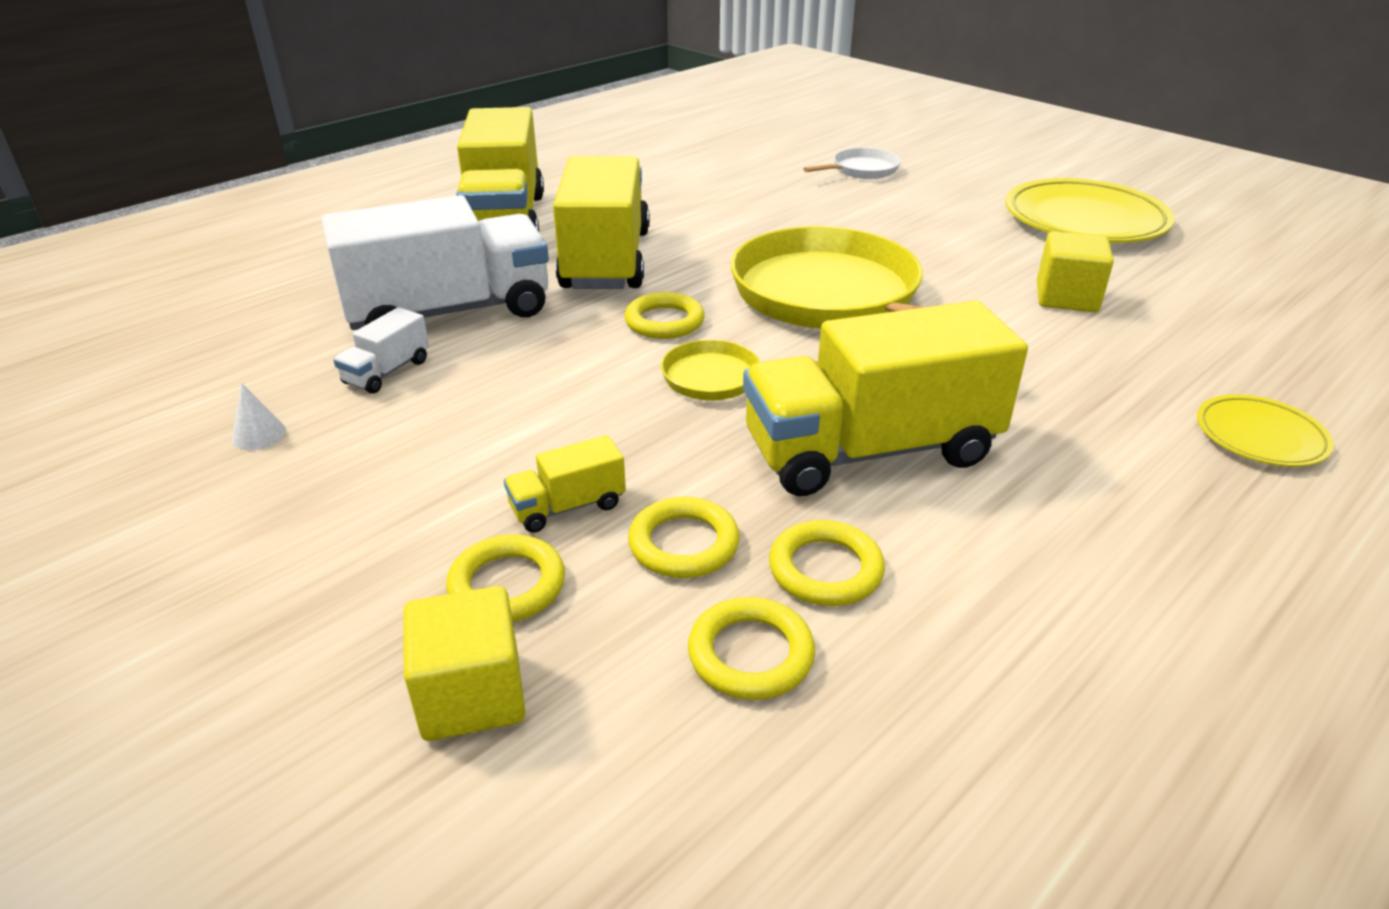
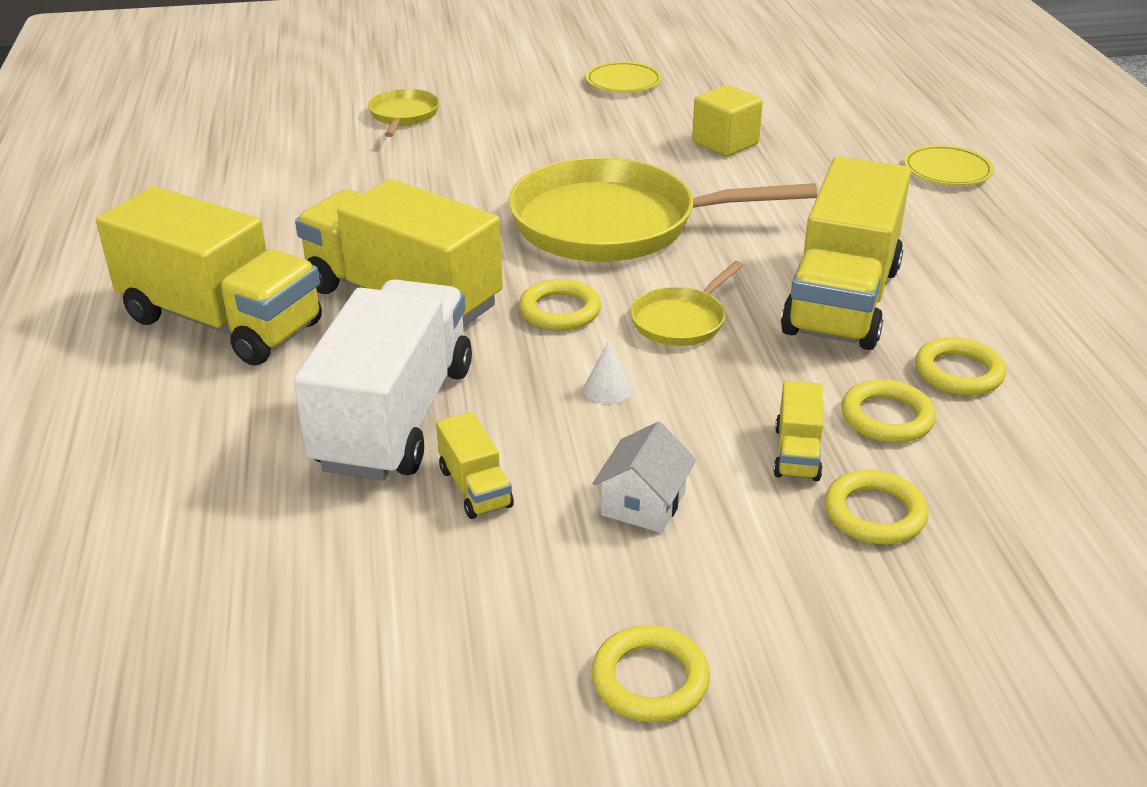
camera: 55 degrees left, 0 degrees up
white cone [232,383,286,451] -> white cone moved to [584,341,631,404]
white truck [333,307,429,394] -> yellow truck [436,412,514,519]
yellow cube [403,586,525,741] -> none
yellow ring [688,597,815,700] -> yellow ring moved to [592,625,710,722]
white pan [803,148,901,179] -> yellow pan [368,89,440,137]
yellow plate [1005,178,1175,243] -> yellow plate [586,61,662,93], size x0.53
none -> white house [592,421,696,533]

